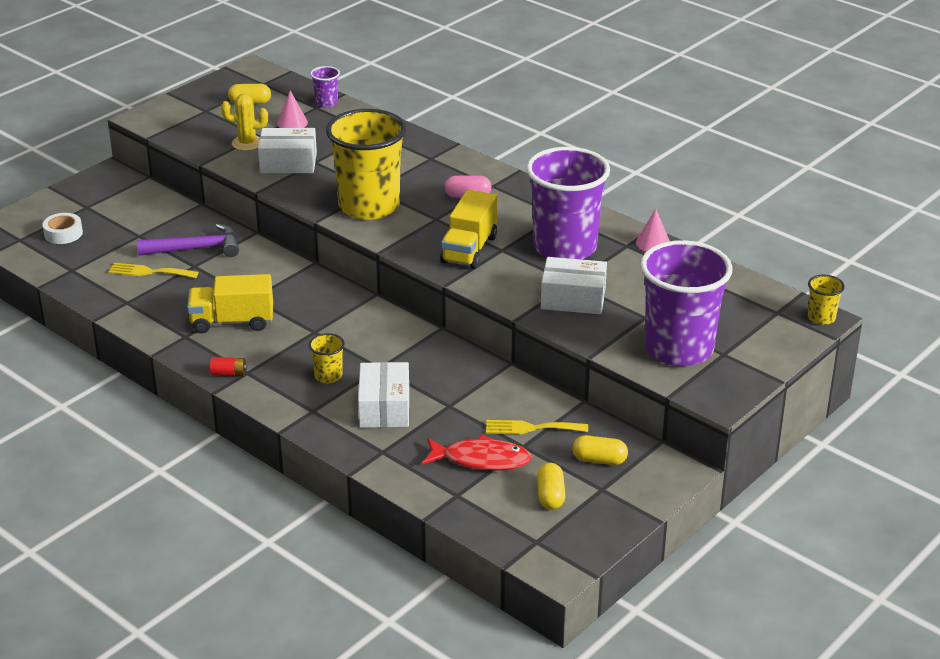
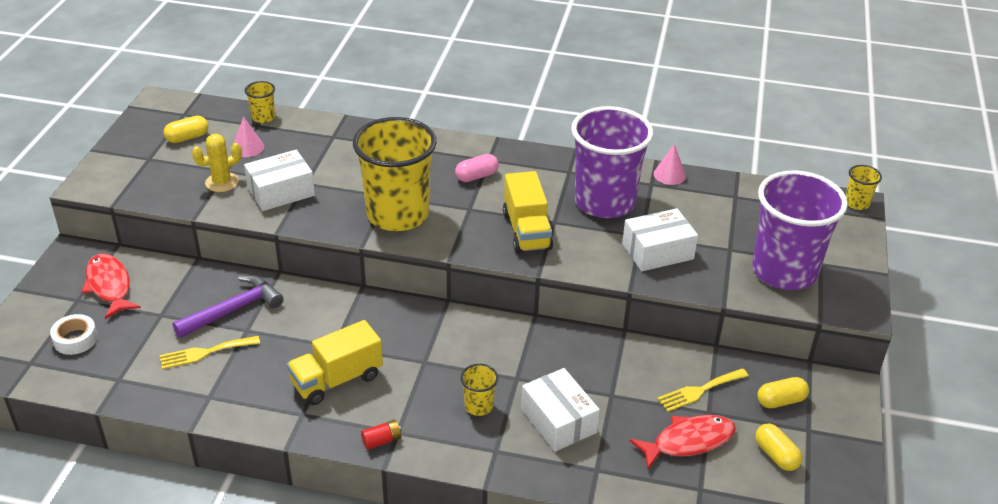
camera: 30 degrees left, 5 degrees up
purple cup [310,66,340,107] -> yellow cup [245,81,275,123]
none -> red fish [81,253,141,319]

